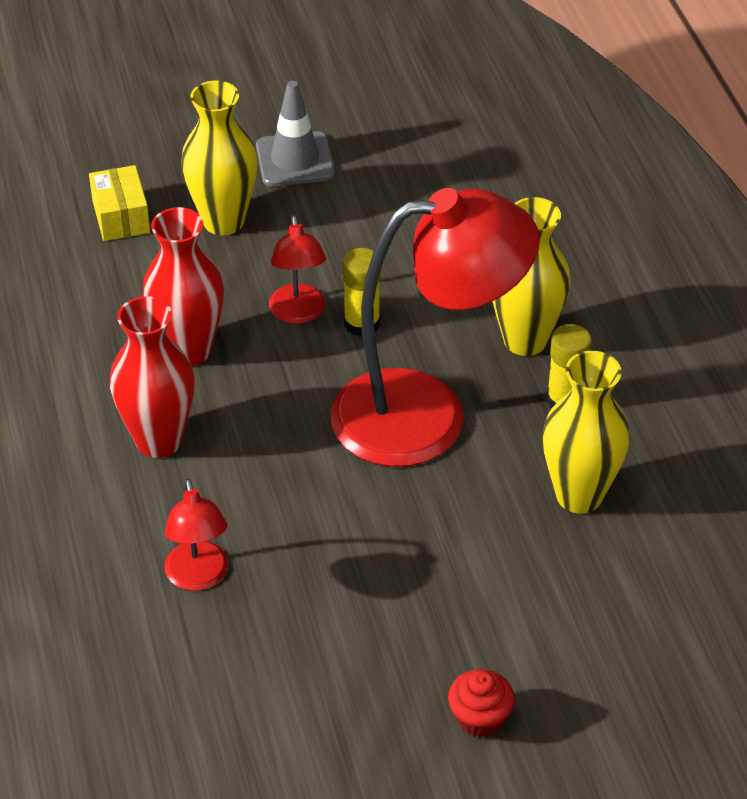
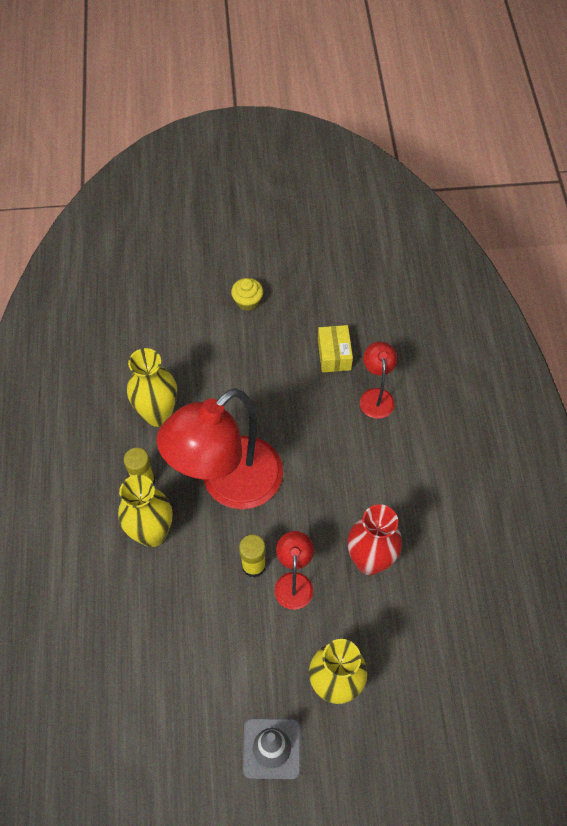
camera: 170 degrees left, 15 degrees up
yellow box [89,165,150,241] -> yellow box moved to [318,325,353,373]
red vase [110,296,195,458] -> none
red lamp [331,188,540,467] -> red lamp turned 45 degrees counterclockwise [156,388,283,509]
red cupcake [448,669,515,738] -> yellow cupcake [231,278,263,311]

